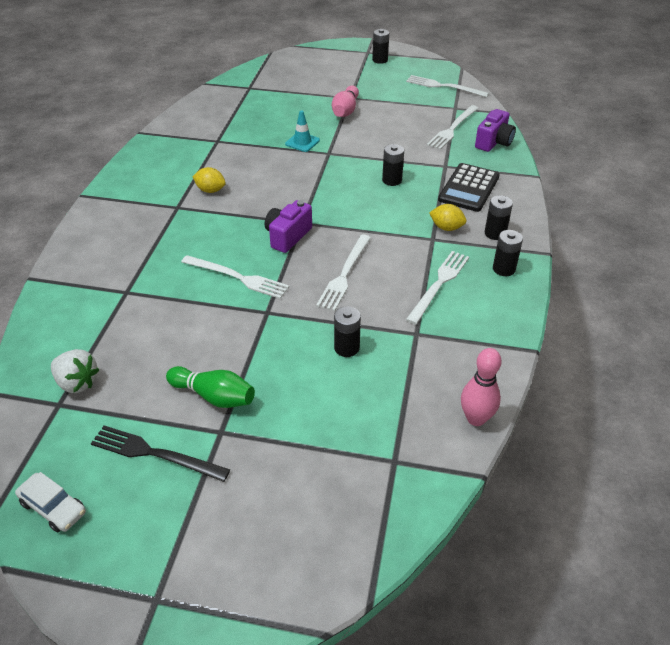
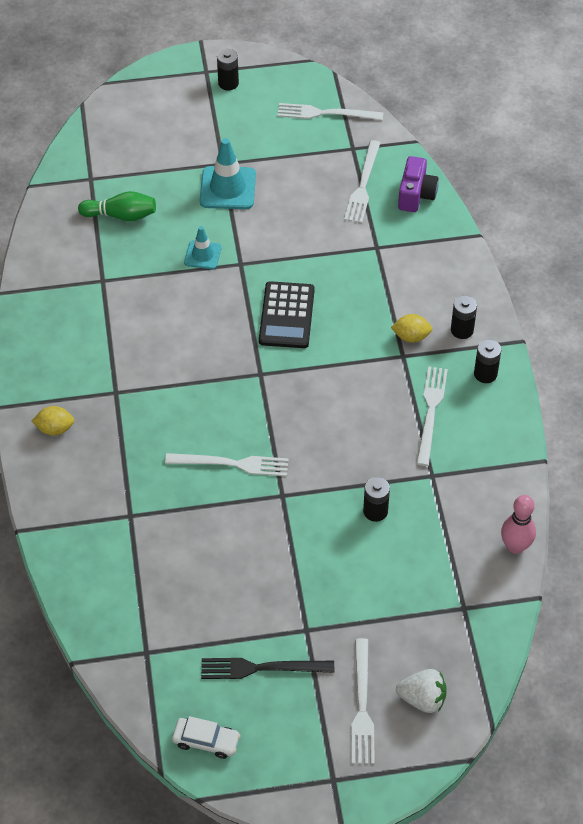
camera: 20 degrees left, 10 degrees up
white strawberry [51,349,99,393] -> white strawberry moved to [396,669,447,713]
green bowling pin [166,366,255,408] -> green bowling pin moved to [78,191,156,221]
yellow lemon [193,167,226,193] -> yellow lemon moved to [32,406,75,436]
purple camera [265,200,312,253] -> none
white fork [316,234,371,311] -> white fork moved to [351,638,375,764]
pink bowling pin [332,85,359,117] -> turquoise traffic cone [200,138,256,209]
black battery [382,144,404,186] -> none
black calculator [438,163,500,212] -> black calculator moved to [259,281,315,348]

